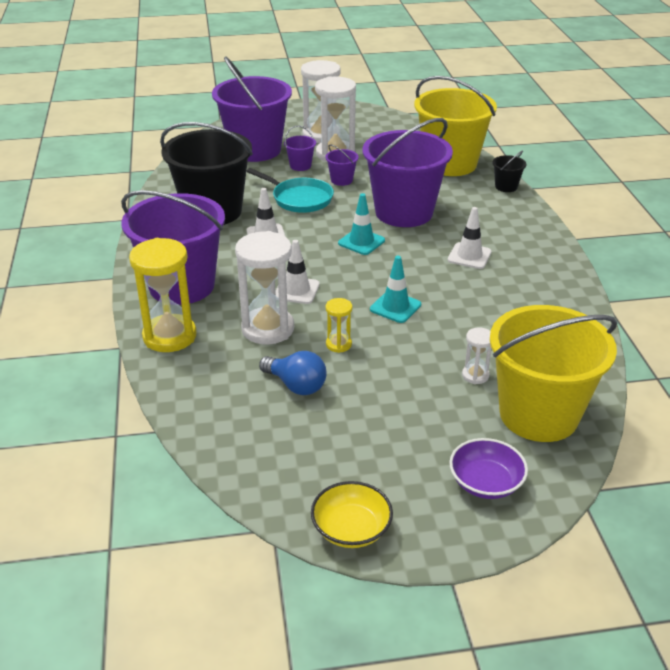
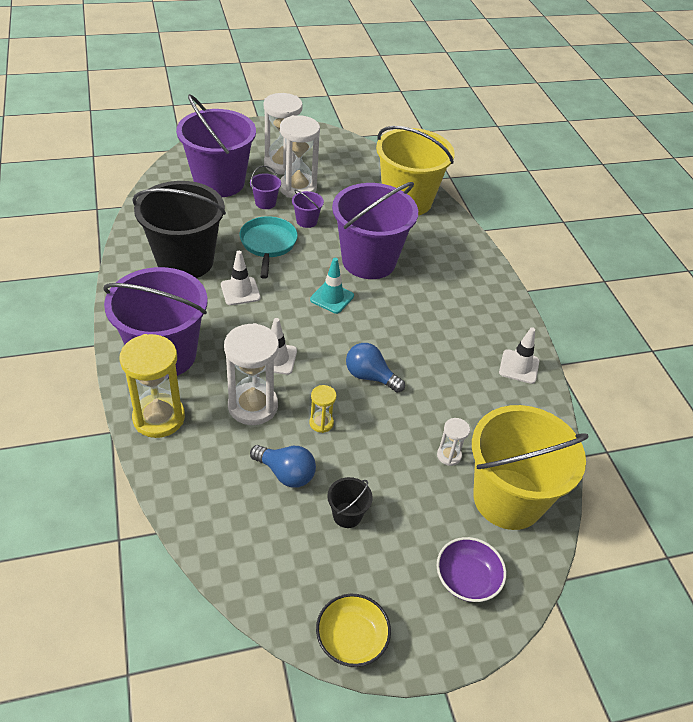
camera: 10 degrees left, 10 degrees up
turquoise pan [246,168,334,213] -> turquoise pan turned 120 degrees counterclockwise [240,216,298,279]
turquoise traffic cone [370,256,421,323] -> blue light bulb [346,343,405,393]
white traffic cone [448,207,492,269] -> white traffic cone moved to [499,327,539,384]
black bucket [492,150,526,192] -> black bucket moved to [327,477,373,528]

